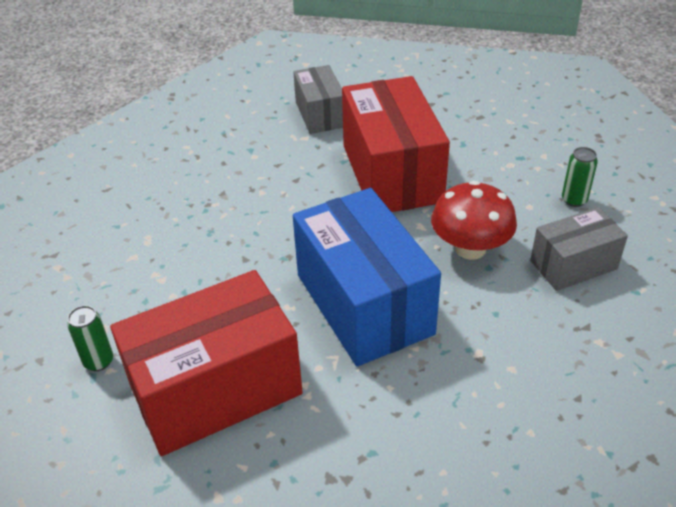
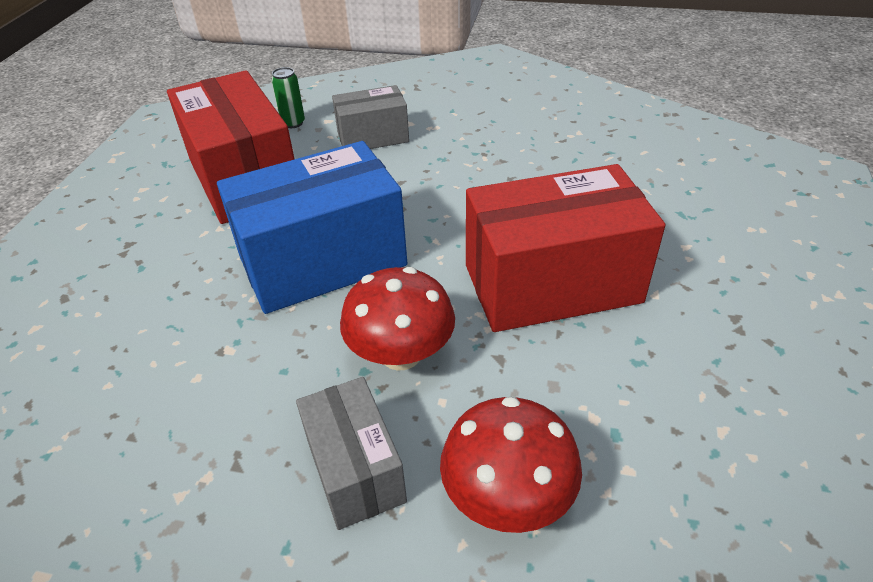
camera: 90 degrees right, 0 degrees up
grey box [293,65,343,134] -> grey box moved to [332,85,409,149]
green can [562,147,598,207] -> red mushroom [440,397,582,533]

